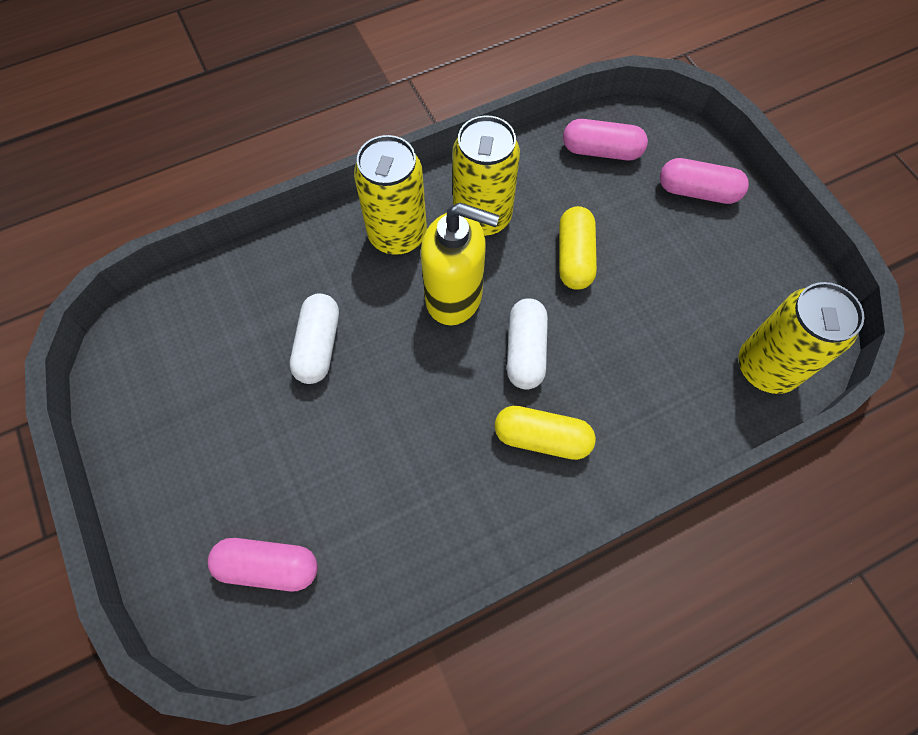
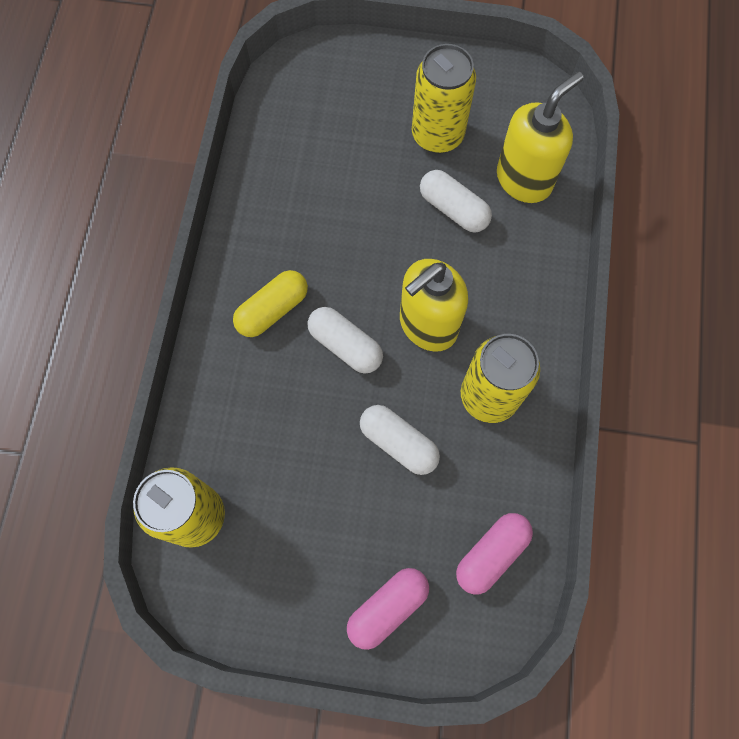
camera: 125 degrees right, 5 degrees up
pink capsule [208,538,318,592] -> none
yellow can [354,135,427,255] -> yellow can moved to [412,44,476,154]
yellow capsule [559,206,597,290] -> white capsule [360,405,440,475]
none -> yellow soap dispenser [497,71,584,203]

